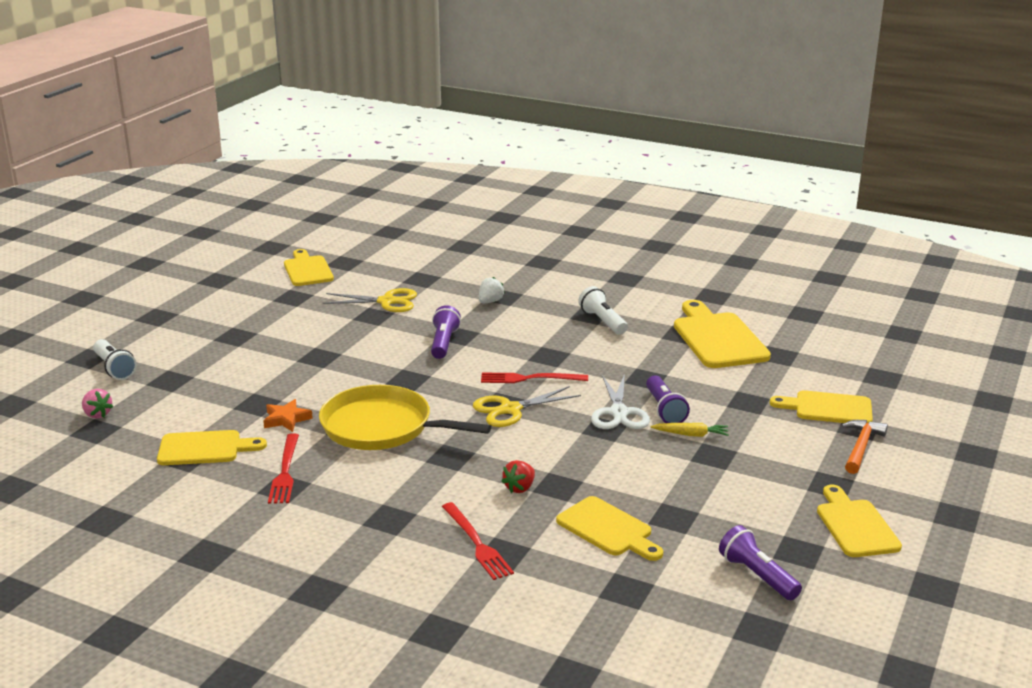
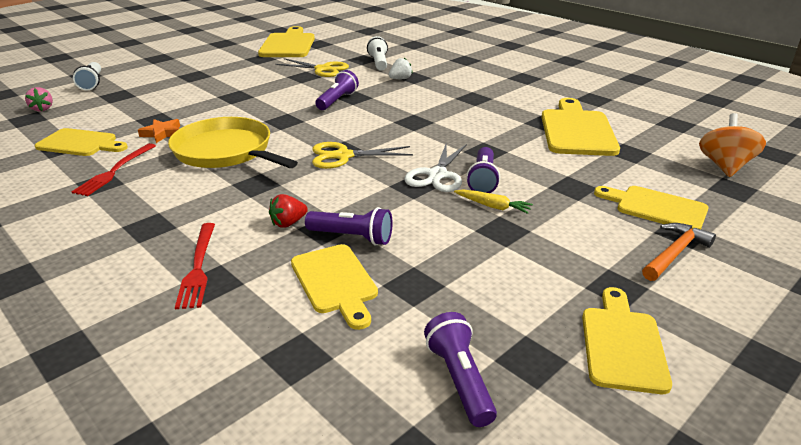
camera: 20 degrees right, 5 degrees up
yellow cutting board [284,249,334,286] -> yellow cutting board [258,26,315,57], size x1.51
red fork [481,373,588,383] -> none
white flashlight [578,286,628,335] -> white flashlight moved to [367,36,388,71]
none -> purple flashlight [305,207,393,245]
none -> orange spinning top [699,113,766,177]

